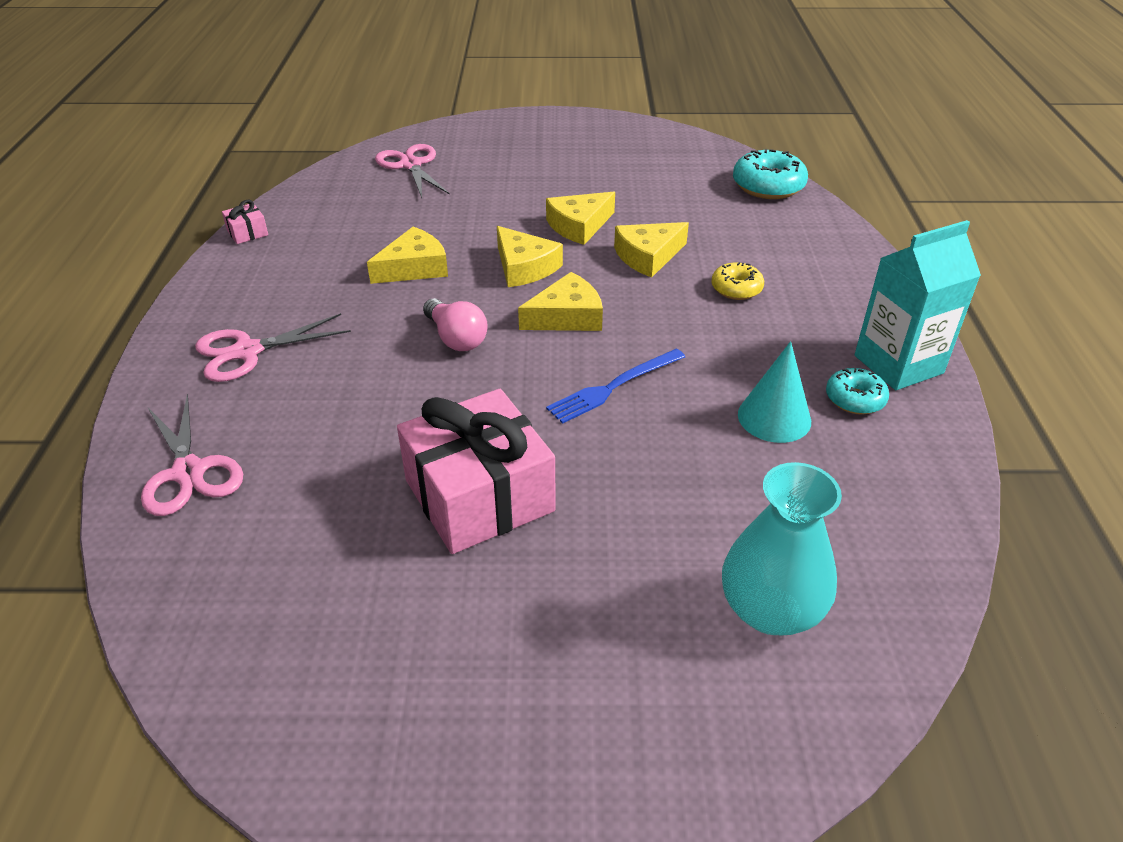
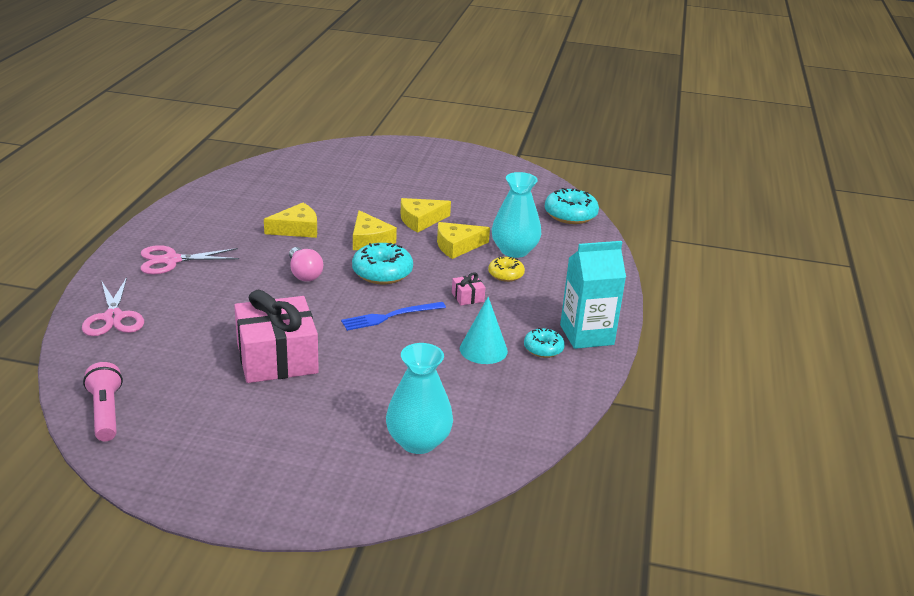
camera: 10 degrees right, 10 degrees down
pink gift [222,200,268,244] -> pink gift moved to [452,272,485,305]
pink scissors [375,144,450,198] -> none
yellow cheese [518,272,603,331] -> turquoise donut [352,243,413,284]
none -> pink flashlight [83,362,123,442]
none -> turquoise vase [492,172,541,258]

